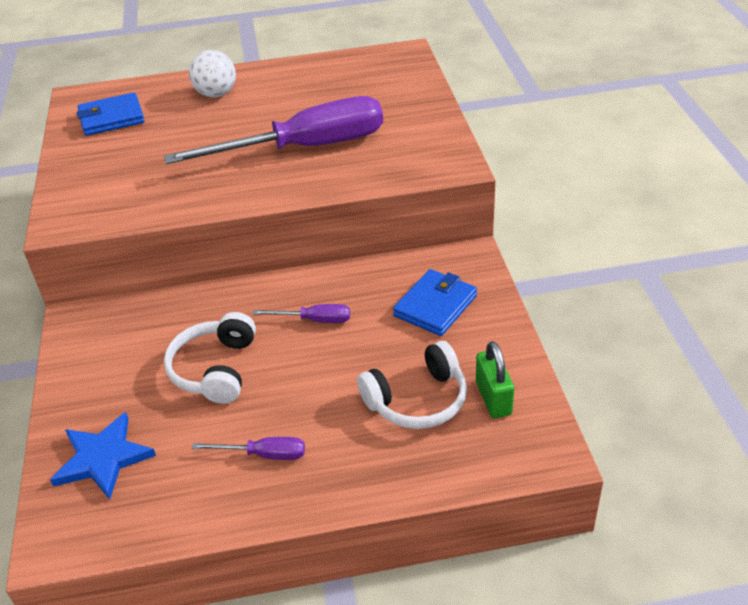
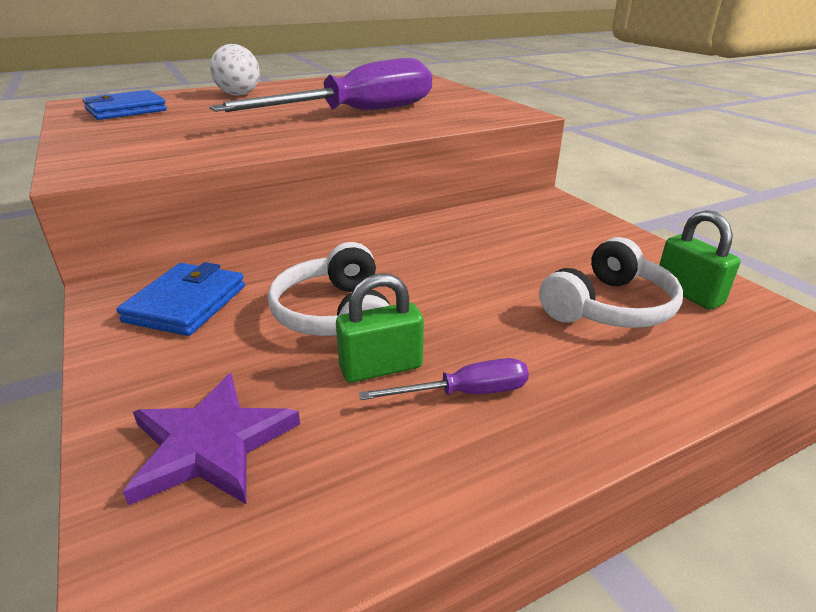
camera: 20 degrees left, 10 degrees down
blue star [50,412,156,499] -> purple star [123,373,300,505]
purple screwdriver [253,304,350,323] -> none
blue wallet [393,269,477,336] -> blue wallet moved to [117,262,245,336]
none -> green padlock [336,274,424,383]

